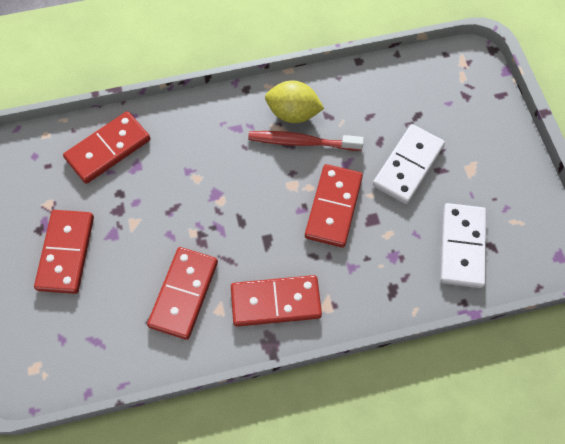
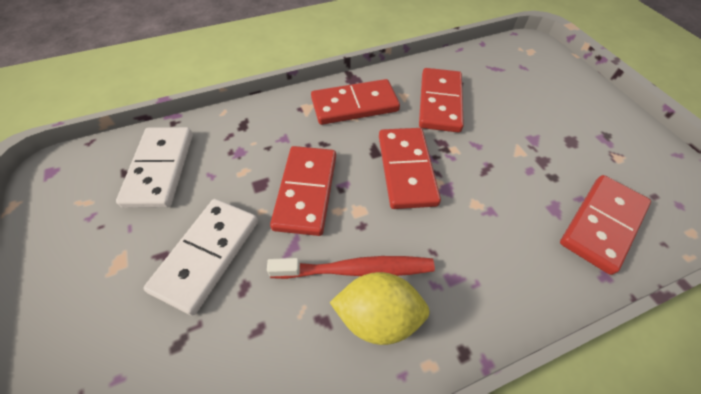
camera: 170 degrees right, 10 degrees down
red domino [34,210,94,294] -> red domino moved to [379,128,441,209]

